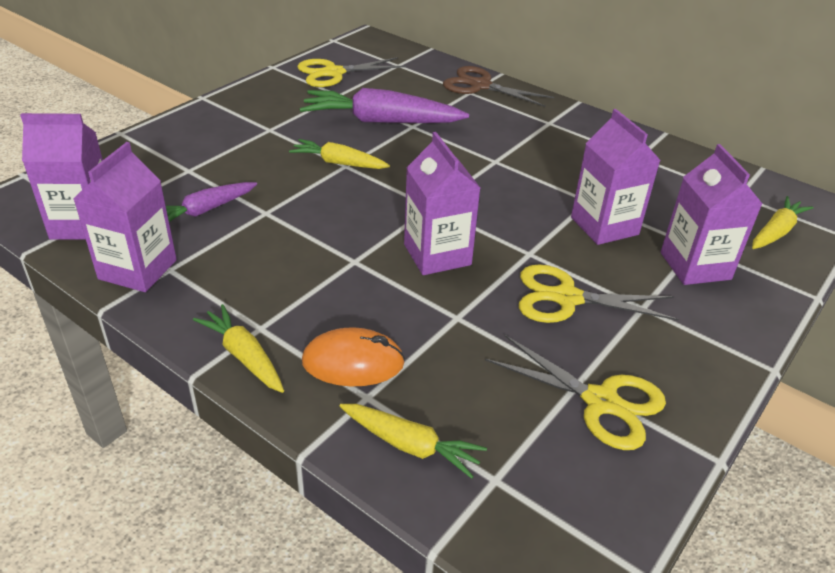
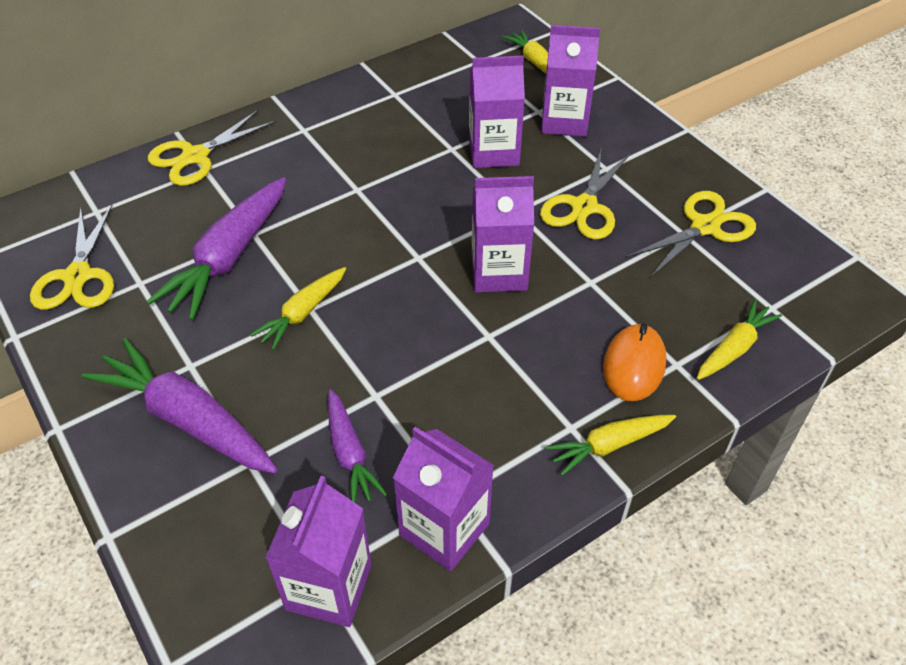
camera: 70 degrees left, 10 degrees up
brown scissors [443,66,554,107] -> yellow scissors [148,110,275,186]
none -> purple carrot [81,338,278,473]

